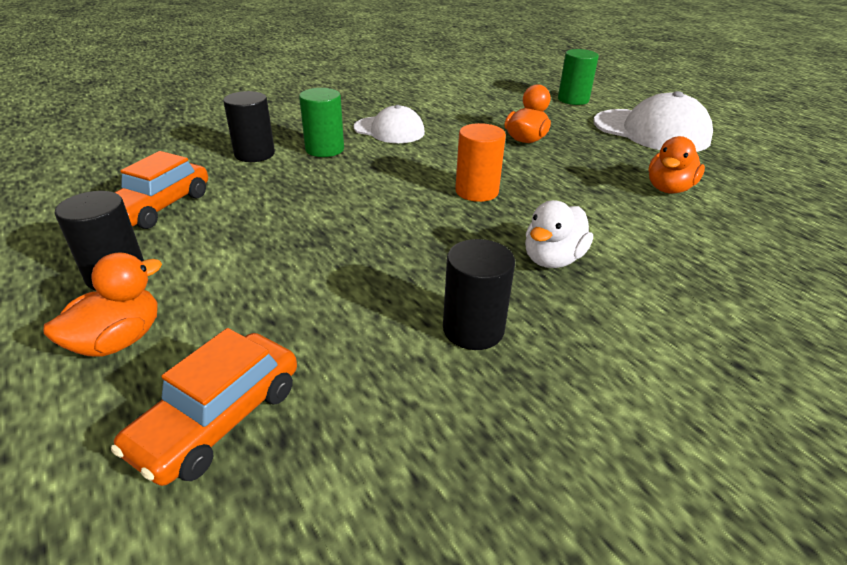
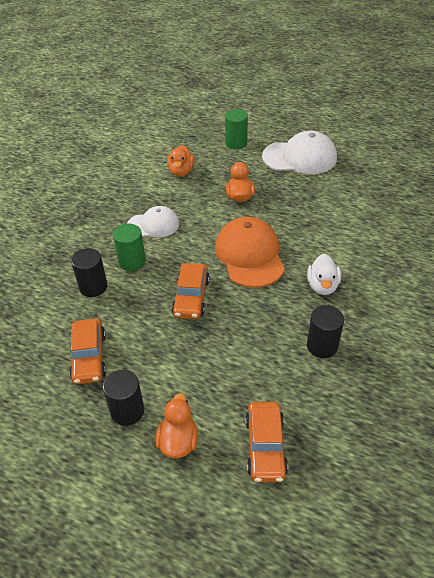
camera: 30 degrees left, 10 degrees up
orange cylinder [455,123,506,202] -> orange cap [215,217,285,288]
orange duck [648,136,705,194] -> orange duck moved to [167,145,195,177]
none -> orange car [172,263,210,319]

